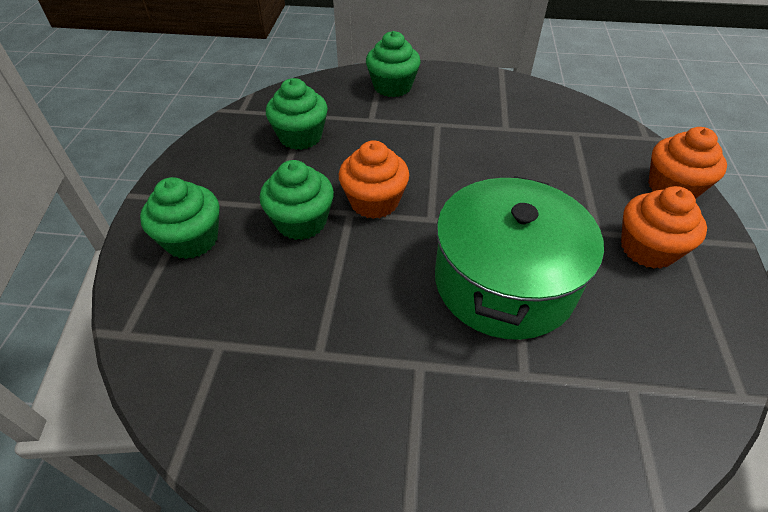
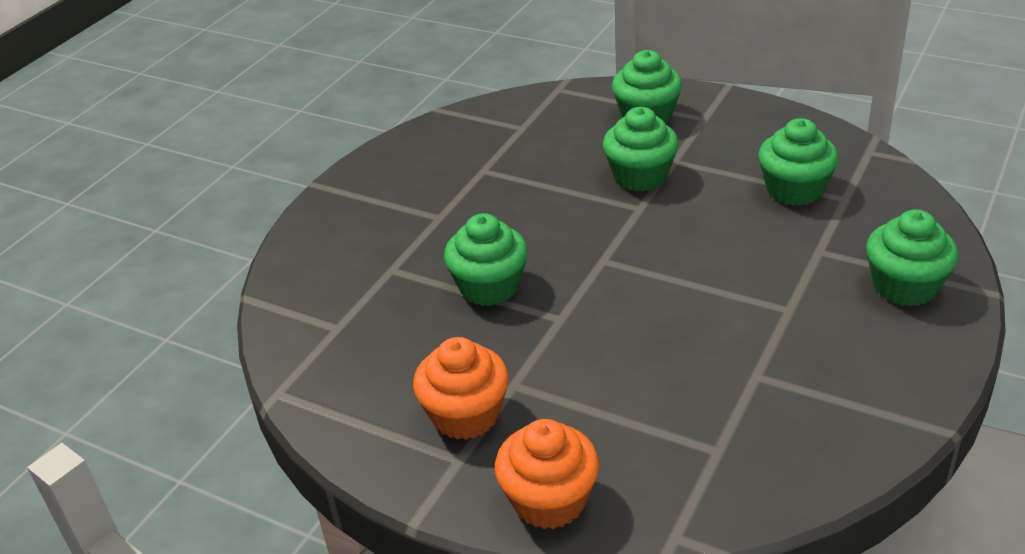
camera: 115 degrees right, 10 degrees down
orange cupcake [339,140,409,219] -> none
green pot [435,176,604,340] -> green cupcake [444,213,528,306]

